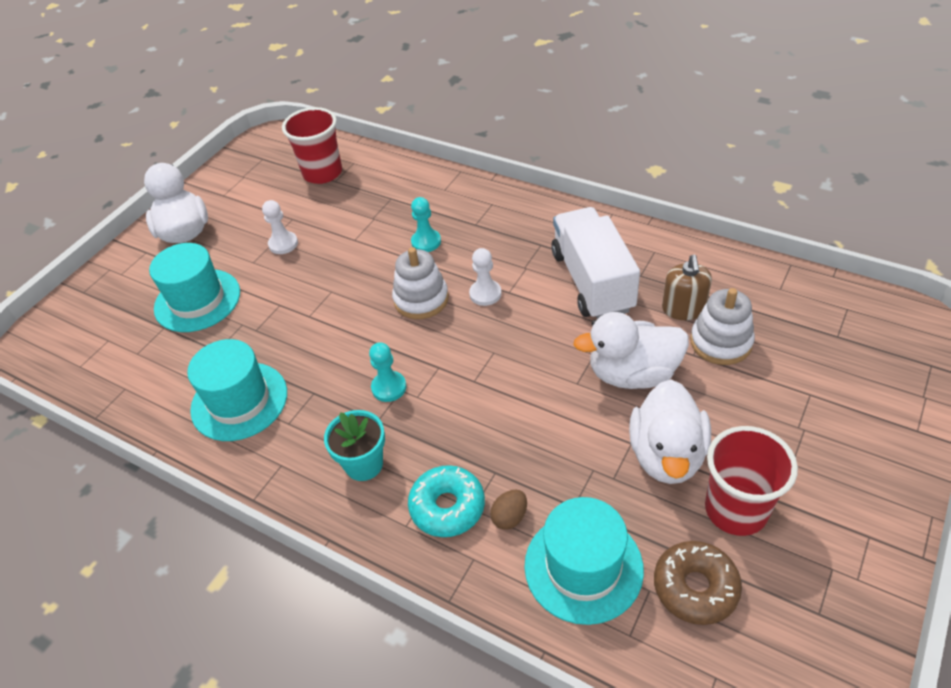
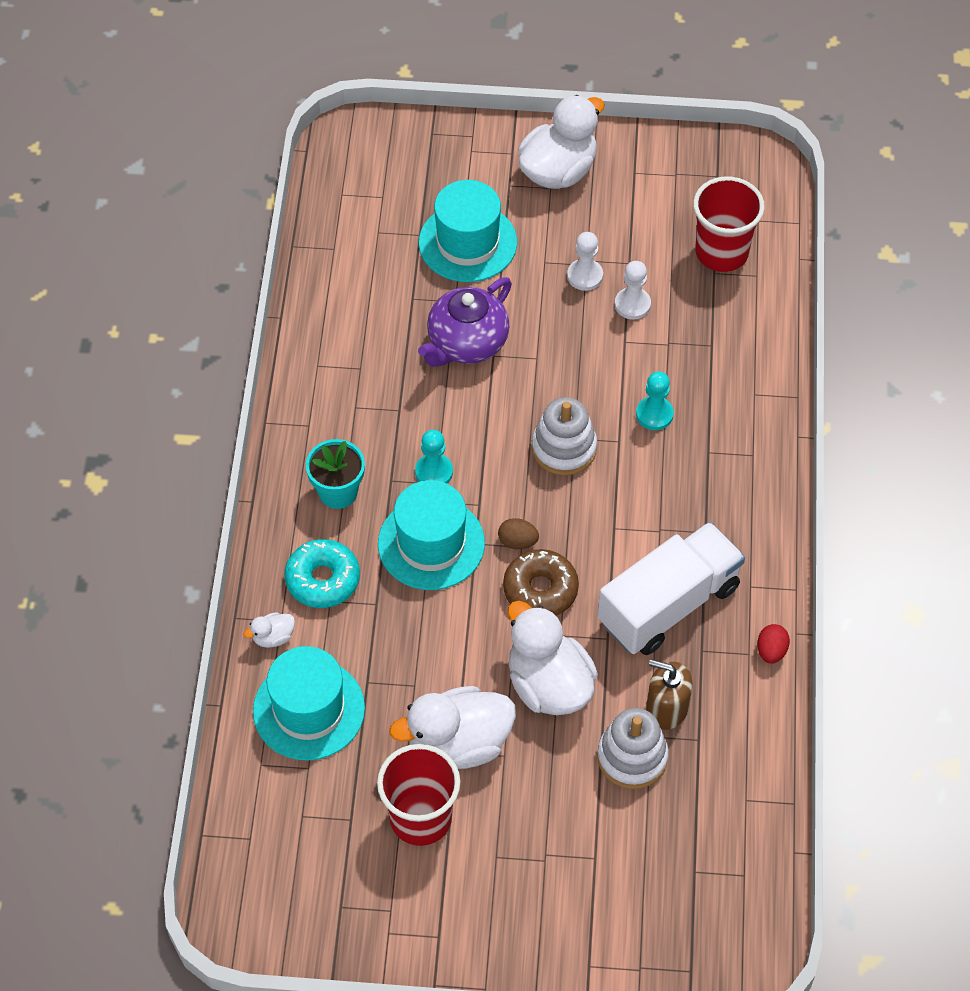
camera: 60 degrees right, 10 degrees up
turquoise hat [187,339,287,441] -> turquoise hat moved to [378,480,485,590]
white pawn [469,248,501,306] -> white pawn moved to [615,261,651,320]
brown egg [490,490,527,530] -> brown egg moved to [498,518,539,549]
brown donut [654,541,742,625] -> brown donut moved to [503,549,579,616]
brown soap dispenser [662,255,712,320] -> brown soap dispenser turned 45 degrees clockwise [646,659,693,730]
none -> white duck [244,612,295,648]
none -> purple teapot [418,277,512,367]
none -> red egg [757,624,790,664]

